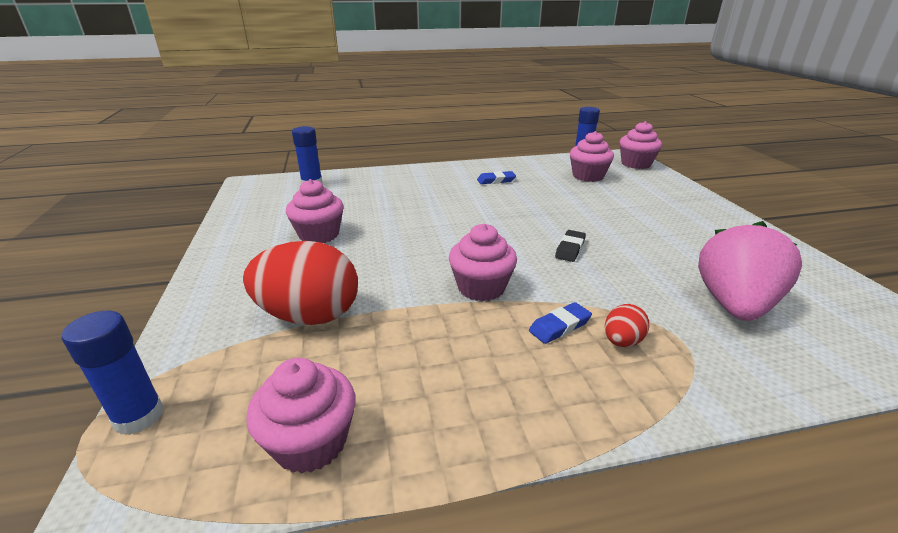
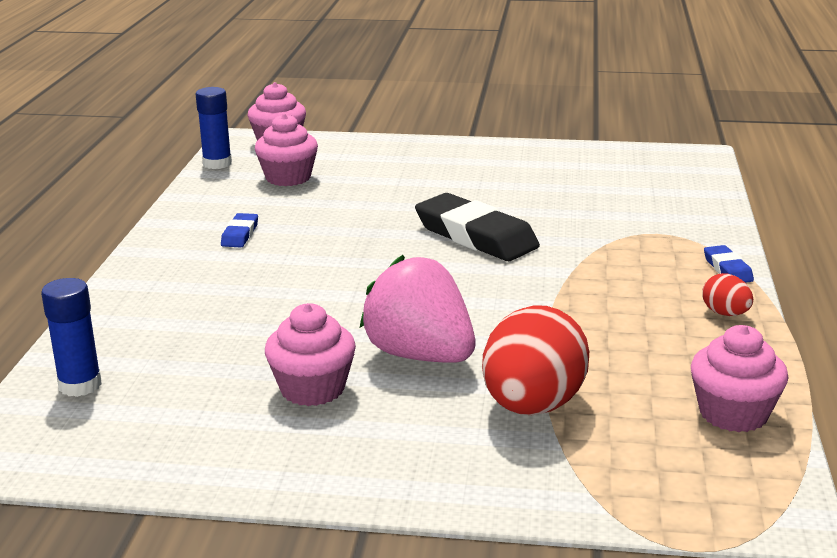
camera: 70 degrees left, 5 degrees down
blue glue stick [62,311,164,435] -> none
pink cupcake [449,224,517,301] -> none
blue eraser [529,302,592,344] -> blue eraser moved to [704,245,754,283]
black eraser [555,230,586,262] -> black eraser [415,193,540,261], size x2.14
red egg [605,304,649,347] -> red egg moved to [702,273,753,316]
pink strawberry [698,221,802,321] -> pink strawberry moved to [360,255,476,363]

